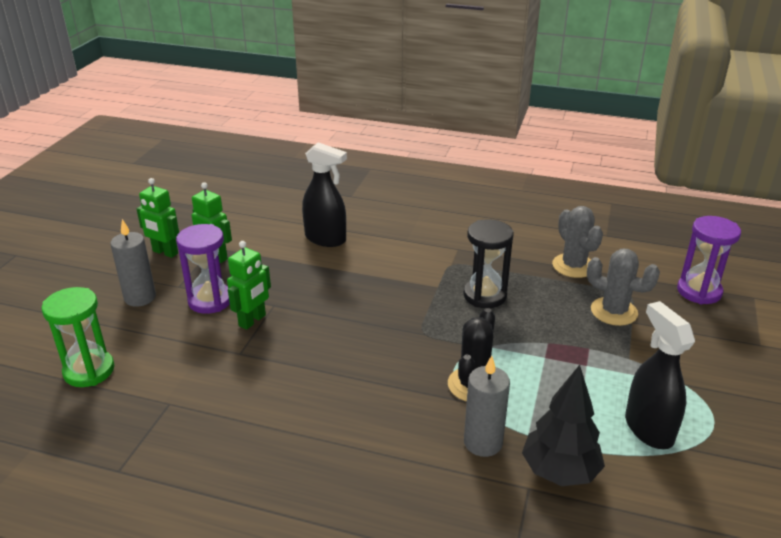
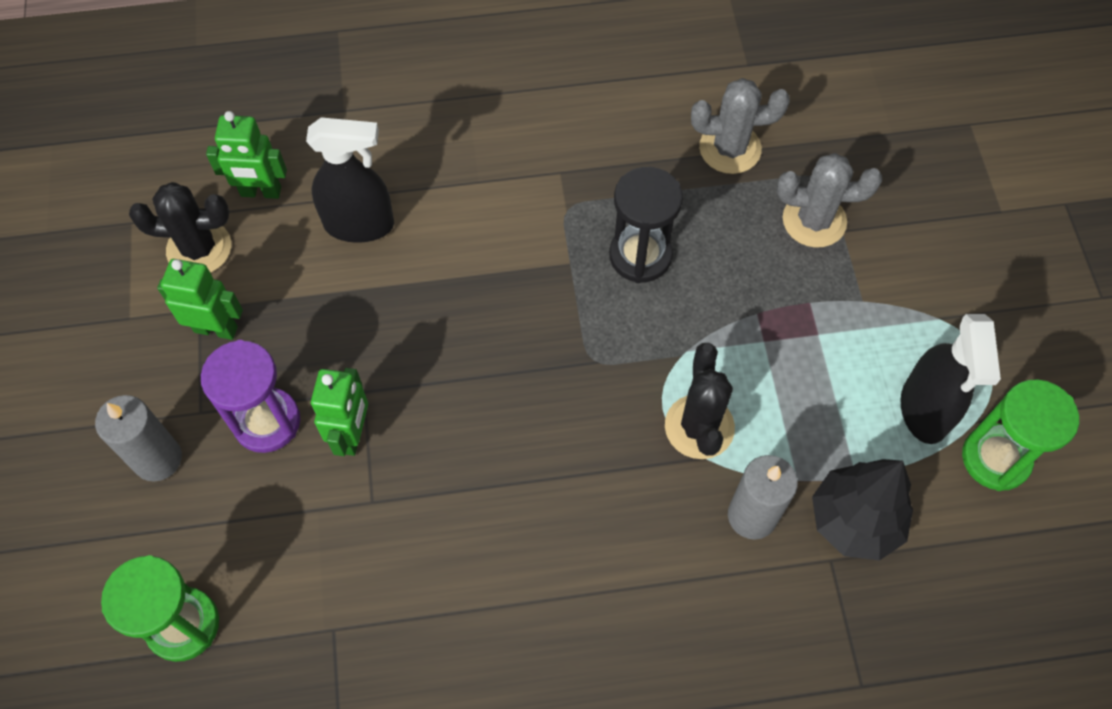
camera: 25 degrees left, 30 degrees up
green robot [137,178,179,258] -> green robot moved to [206,111,287,199]
grey cactus [552,206,603,278] -> grey cactus turned 45 degrees counterclockwise [691,78,790,174]
black spray bottle [625,301,695,449] -> black spray bottle turned 135 degrees counterclockwise [901,314,1001,444]
purple hourglass [677,216,741,304] -> none
none -> black cactus [129,182,231,273]
none -> green hourglass [962,379,1079,491]

